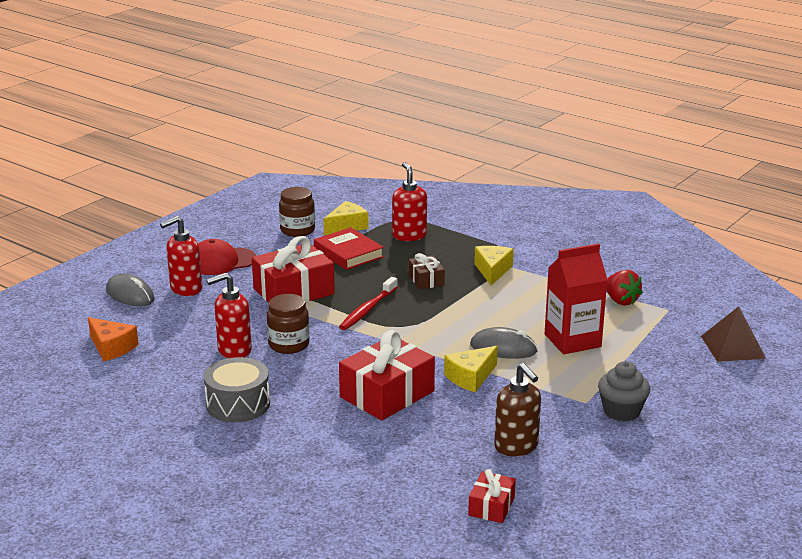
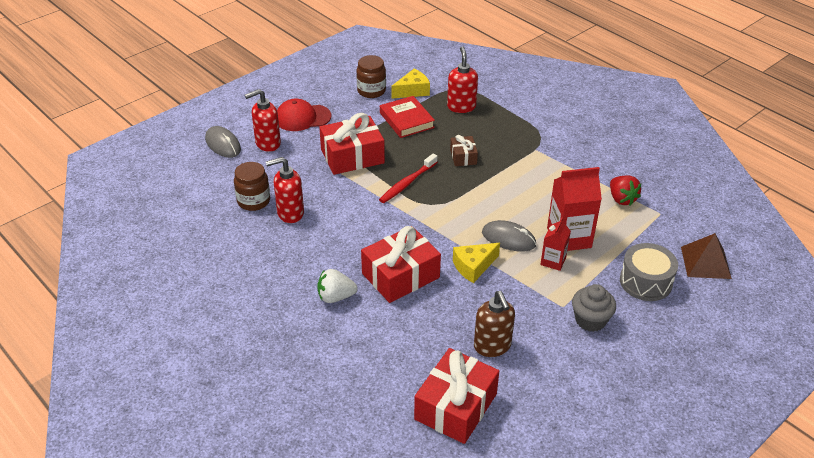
camera: 10 degrees right, 15 degrees up
orange cheese [88,317,139,361] -> none
grey drum [204,357,270,423] -> grey drum moved to [620,243,678,301]
brown jar [267,294,310,354] -> brown jar moved to [234,162,270,211]
red gift [468,469,516,523] -> red gift [414,348,499,444], size x1.94
yellow cheese [474,246,514,285] -> none
none -> white strawberry [317,269,358,303]
none -> red carton [540,218,571,271]

